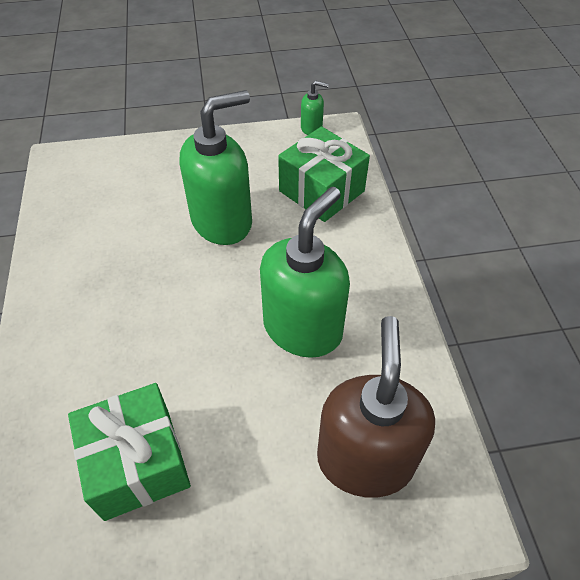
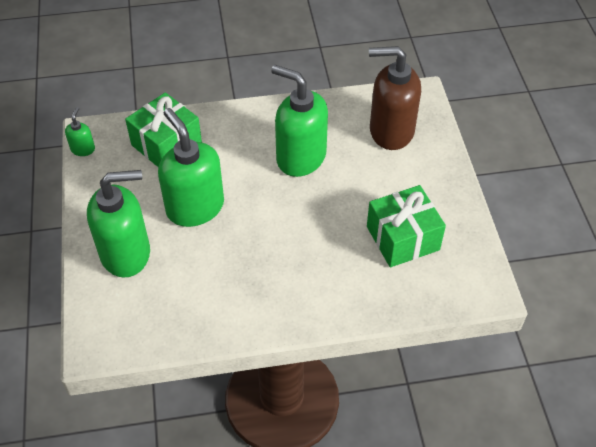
camera: 90 degrees left, 0 degrees up
none -> green soap dispenser [87,170,150,278]

